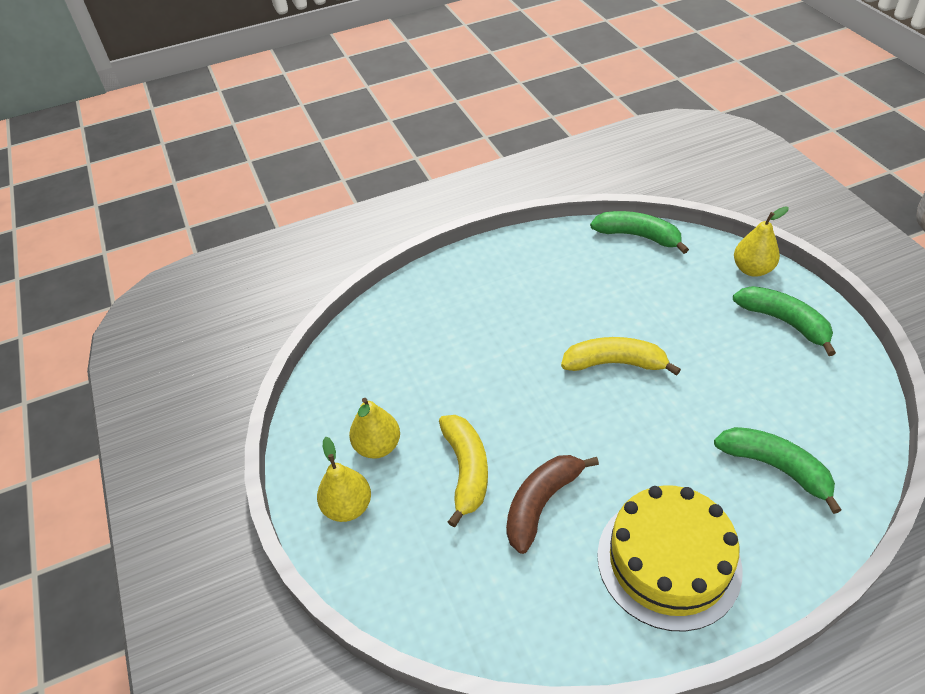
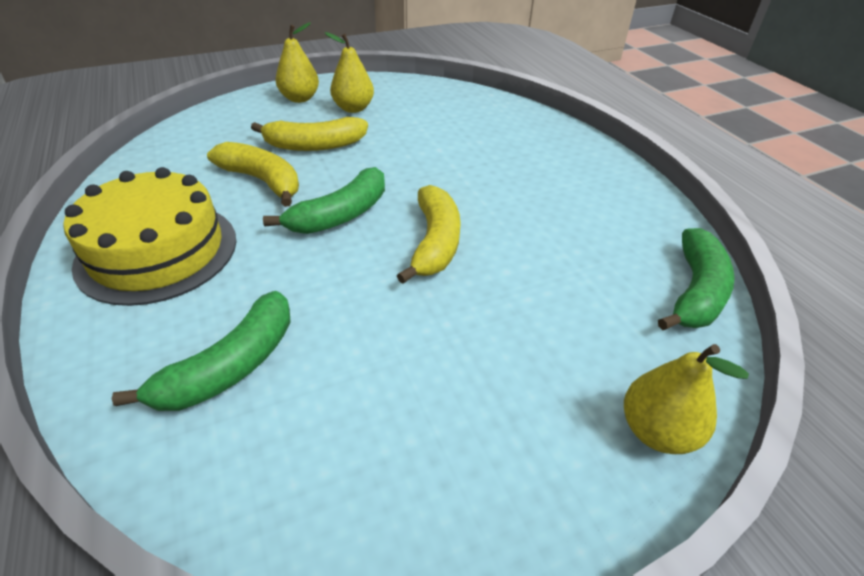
camera: 85 degrees right, 5 degrees down
brown banana [506,455,599,554] -> yellow banana [207,142,299,207]
green banana [733,286,836,356] -> green banana moved to [263,167,385,234]

